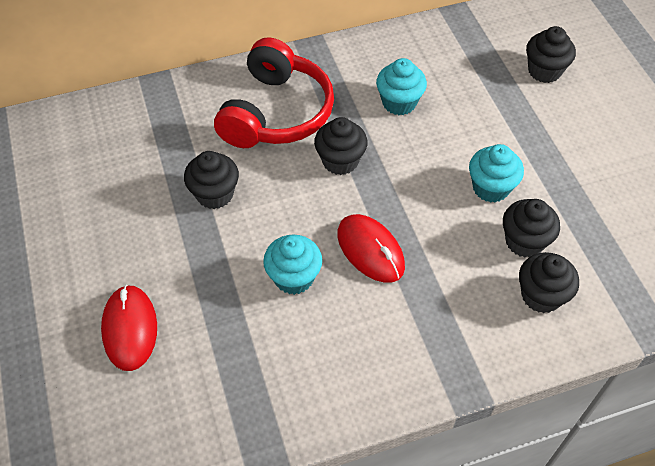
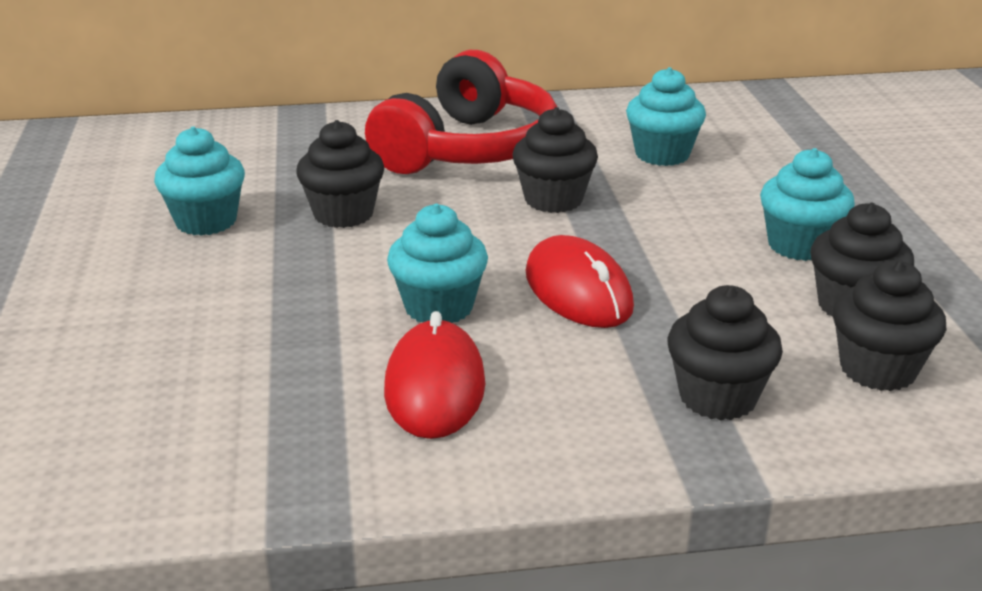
camera: 10 degrees right, 25 degrees down
red mouse [101,285,157,371] -> red mouse moved to [384,311,485,439]
black cupcake [526,26,576,83] -> black cupcake moved to [668,285,783,420]
none -> turquoise cupcake [154,127,245,236]

